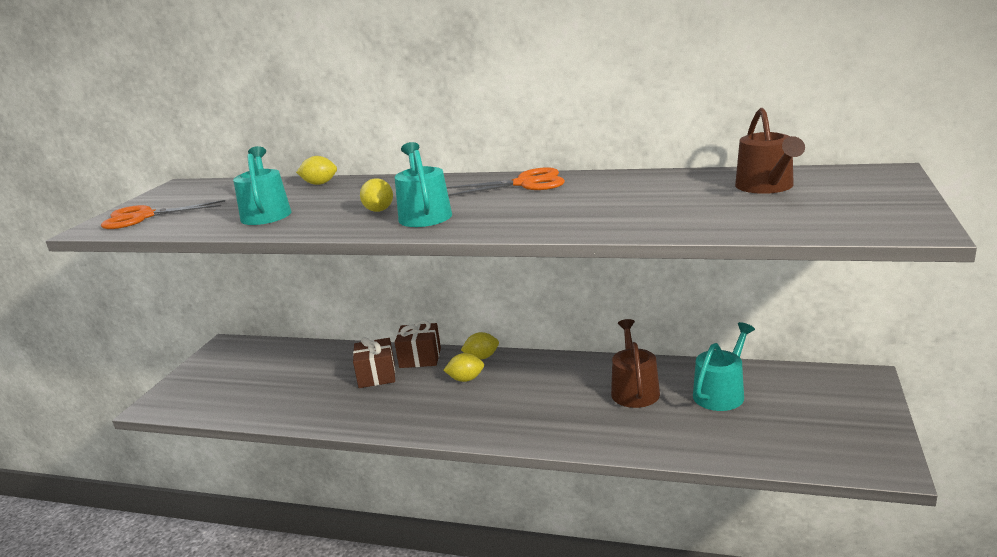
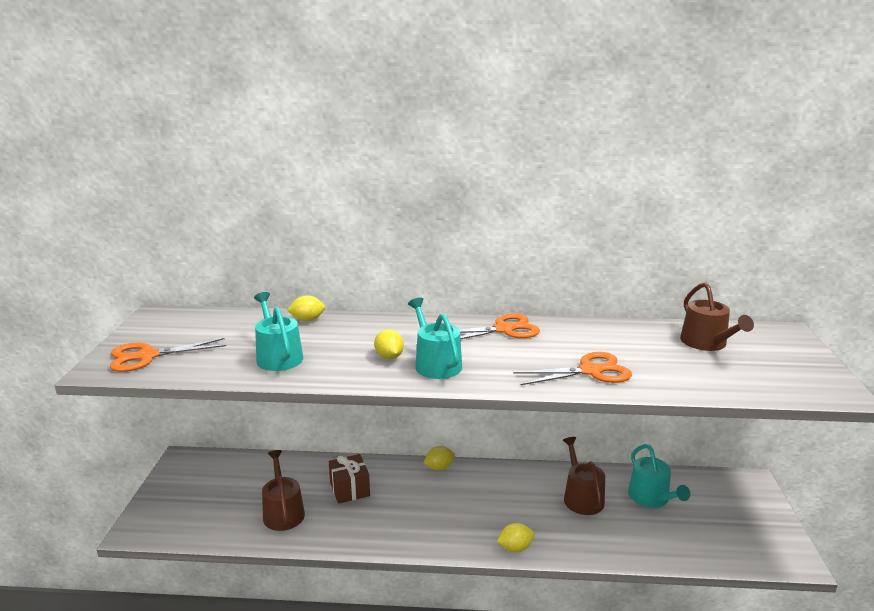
camera: 15 degrees left, 0 degrees up
brown gift [394,320,441,368] -> none
yellow lemon [443,353,484,382] -> yellow lemon moved to [497,523,534,552]
turquoise watering can [693,322,755,411] -> turquoise watering can turned 135 degrees clockwise [628,444,691,508]
none -> brown watering can [262,450,305,531]
none -> orange scissors [513,352,632,385]

